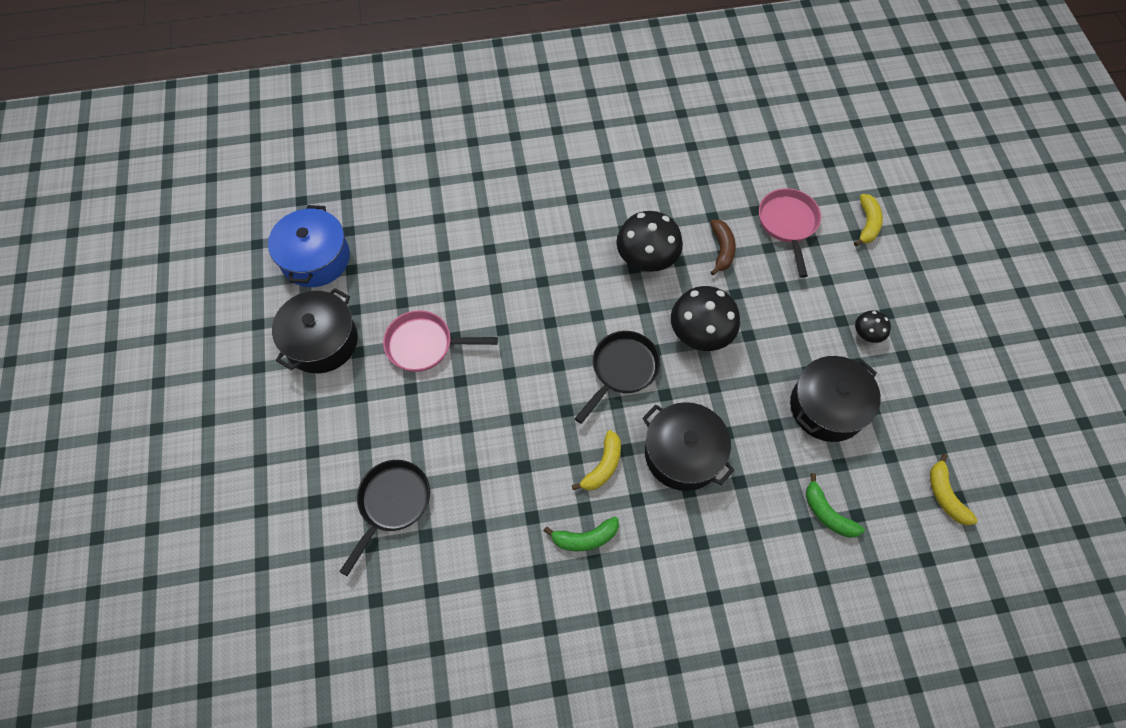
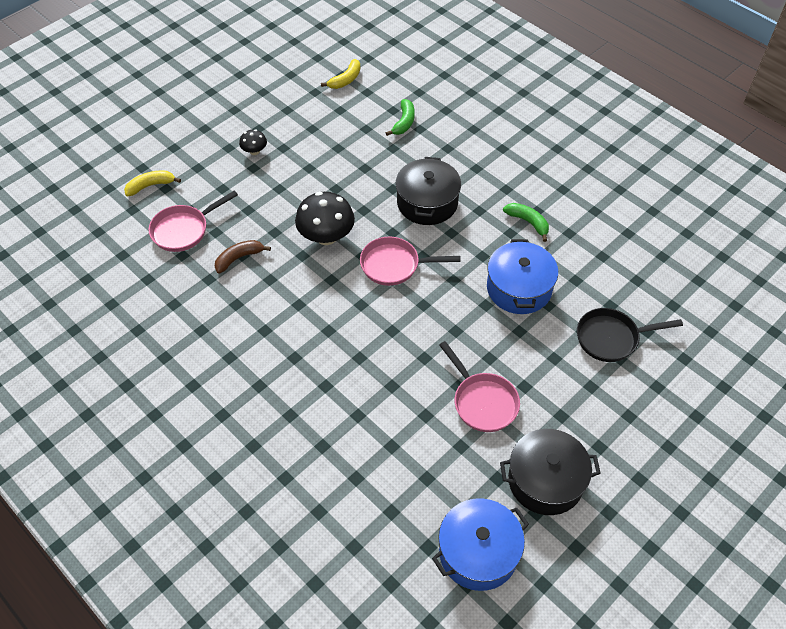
camera: 125 degrees left, 10 degrees down
yellow banana [572,430,621,491] -> none
black pan [575,331,660,424] -> pink pan [360,237,461,286]
black mushroom [616,211,683,272] -> none
black pot [790,356,881,442] -> none
none -> blue pot [487,239,558,314]

